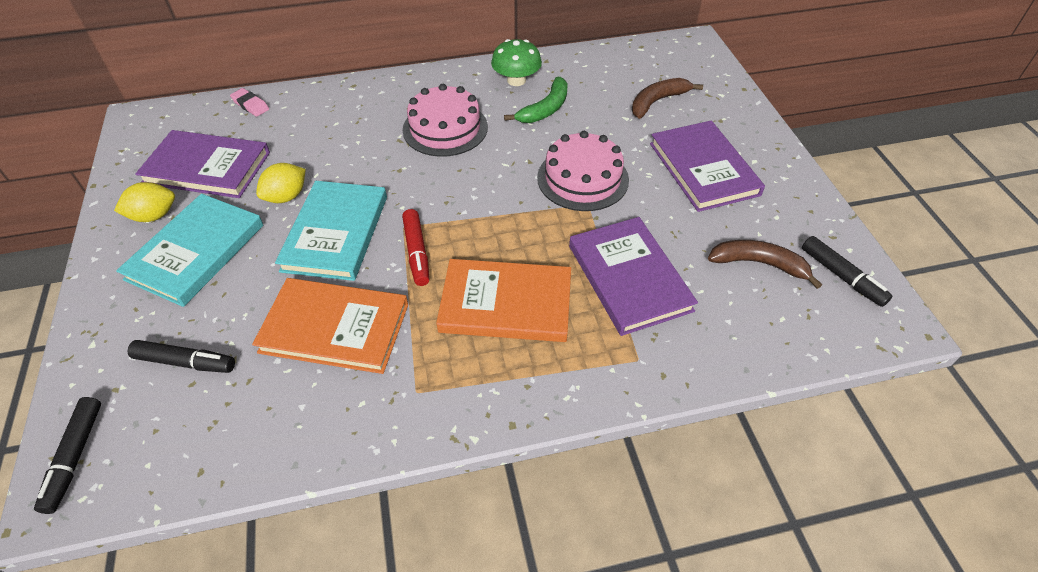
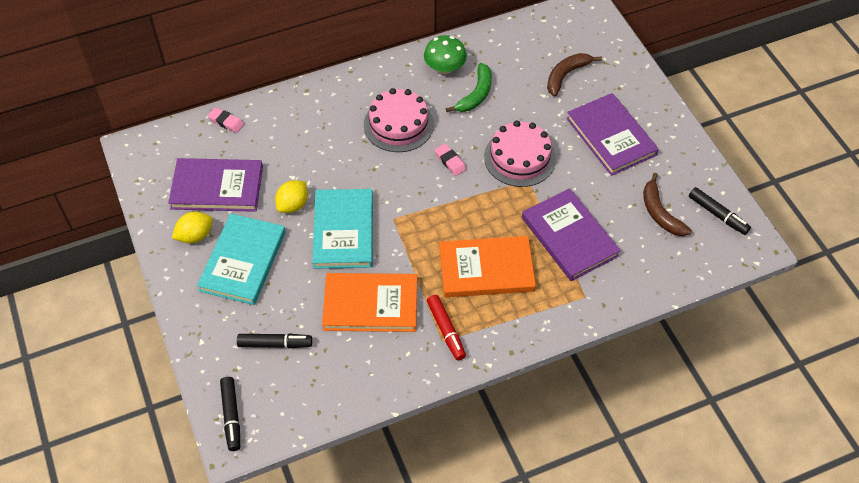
camera: 10 degrees left, 5 degrees up
red marker [402,209,429,286] -> red marker moved to [427,295,466,361]
brown banana [708,240,822,289] -> brown banana turned 120 degrees counterclockwise [643,173,692,236]
none -> pink eraser [434,143,466,176]

